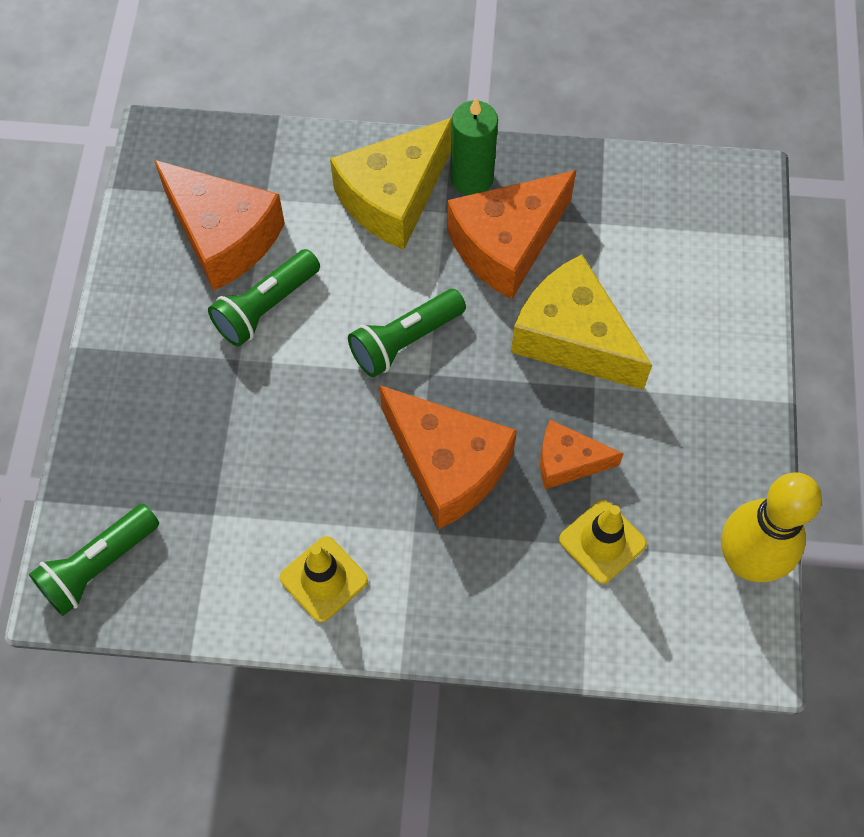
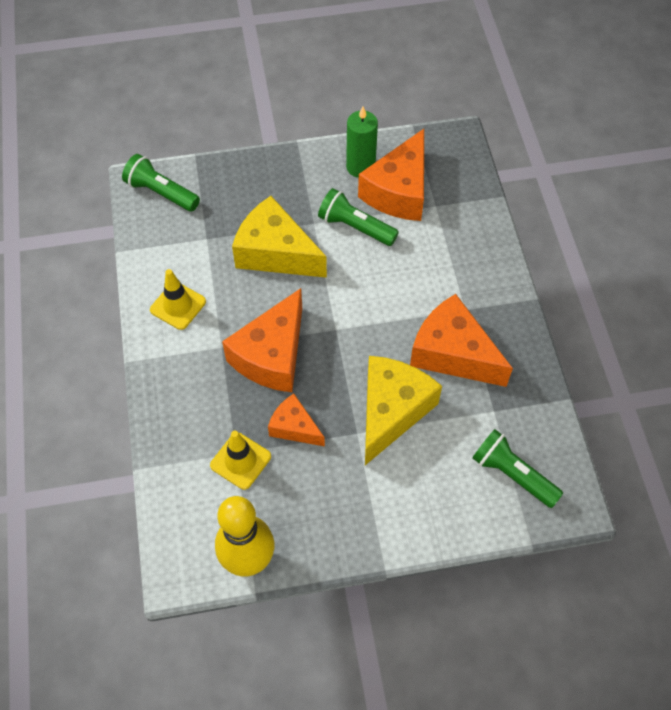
camera: 75 degrees right, 5 degrees down
yellow cheese [330,118,452,250] -> yellow cheese moved to [232,196,327,278]
green flashlight [348,289,466,377] -> green flashlight moved to [472,429,563,508]
green candle [451,98,498,195] -> green candle moved to [346,107,378,178]
orange cheese [540,420,624,489] -> orange cheese turned 45 degrees counterclockwise [268,394,325,447]

